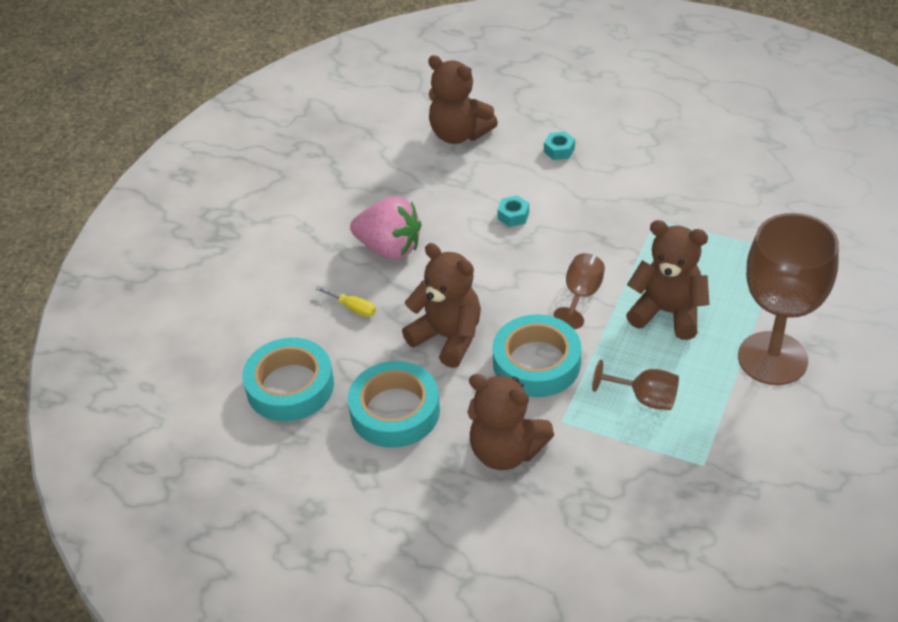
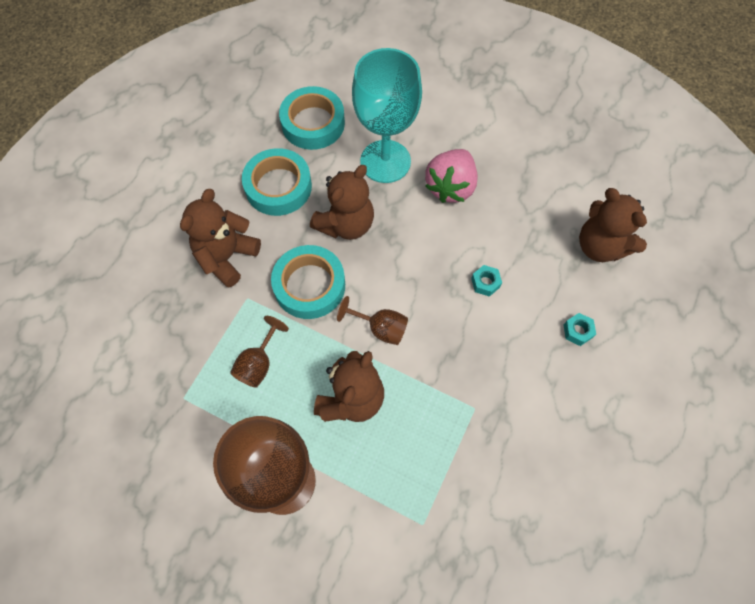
camera: 90 degrees right, 20 degrees up
yellow screwdriver [316,286,376,317] -> turquoise goblet [352,48,422,183]
brown teddy bear [428,55,498,144] -> brown teddy bear turned 75 degrees counterclockwise [579,188,647,262]

